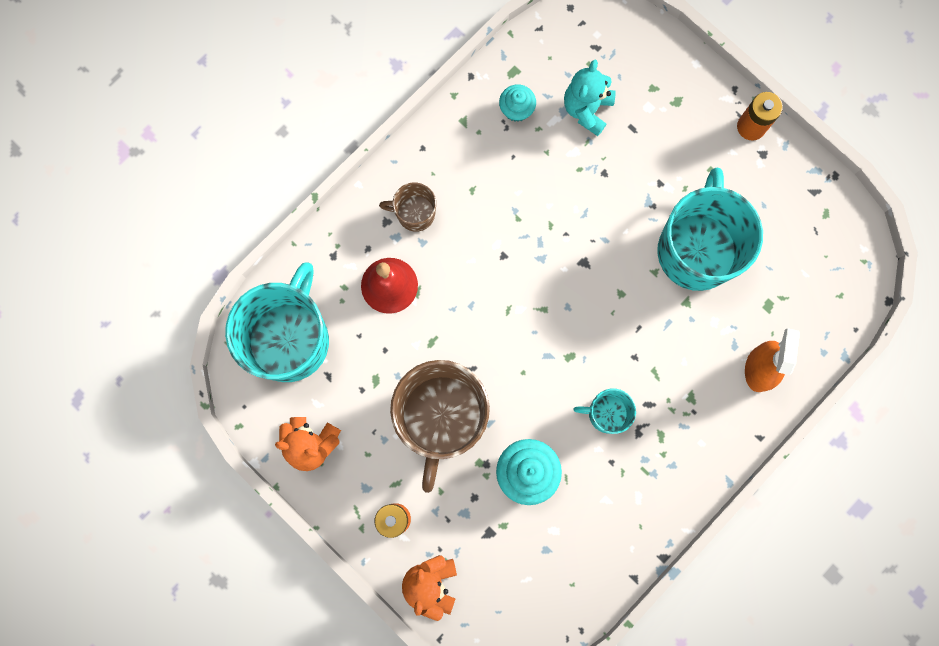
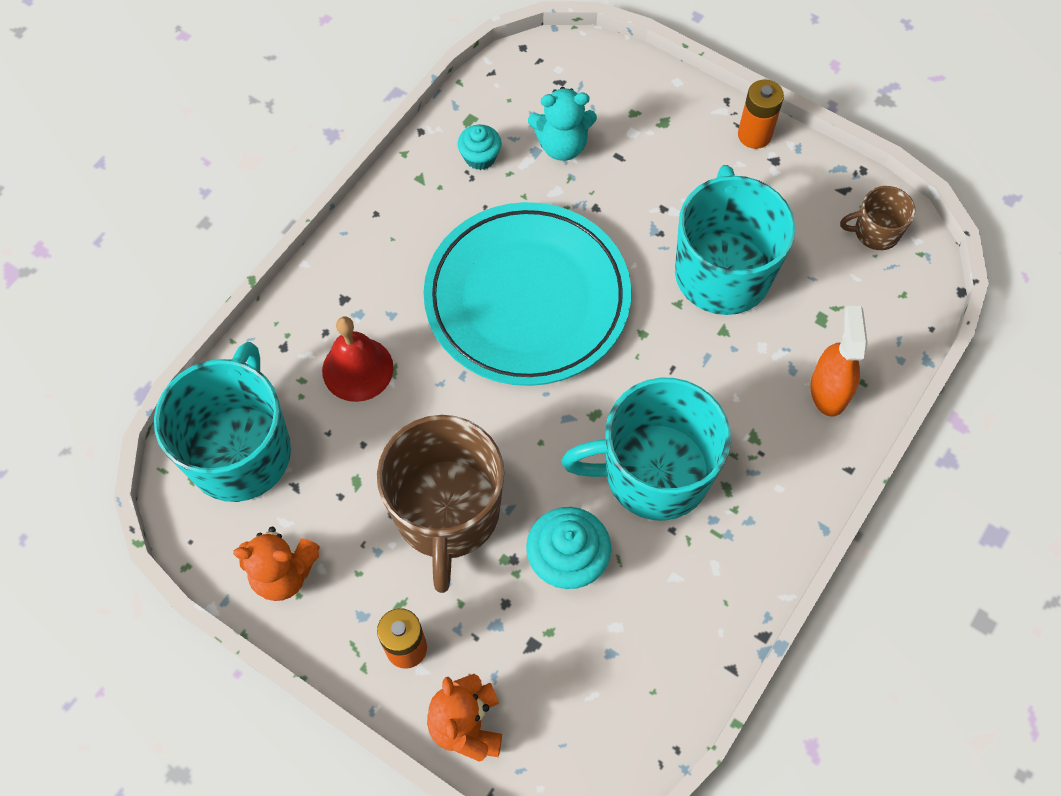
camera: 10 degrees left, 15 degrees down
brown mug [379,182,436,232] -> brown mug moved to [840,186,916,250]
turquoise teddy bear [564,60,616,136] -> turquoise teddy bear turned 105 degrees counterclockwise [528,87,597,161]
turquoise mug [573,389,636,434] -> turquoise mug [561,378,731,521], size x2.09
none -> turquoise plate [424,202,631,386]

